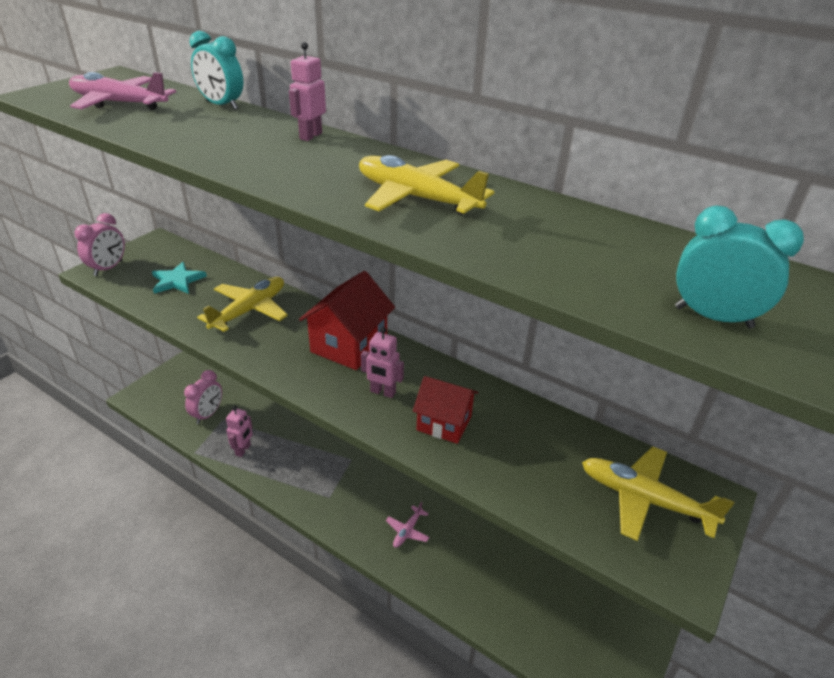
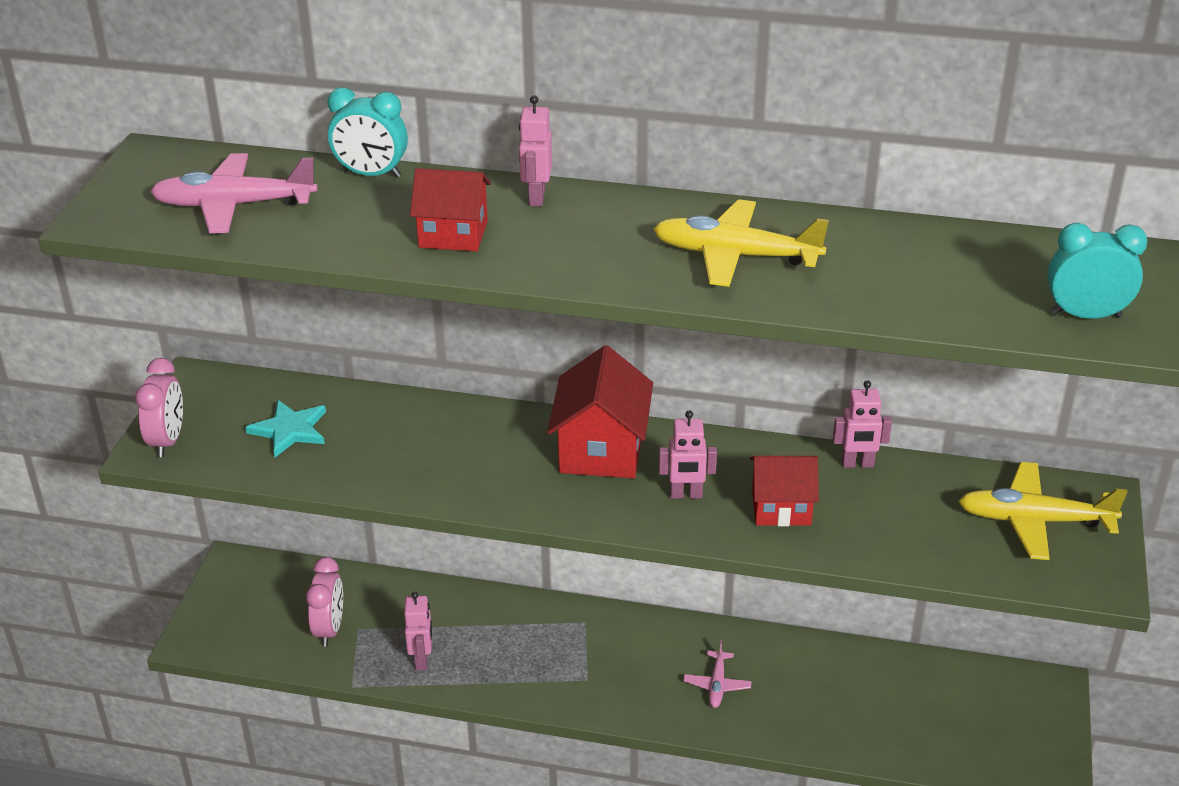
camera: 20 degrees left, 0 degrees up
yellow plane [197,277,288,332] -> none
none -> red house [410,168,491,251]
none -> pink robot [833,380,892,468]

